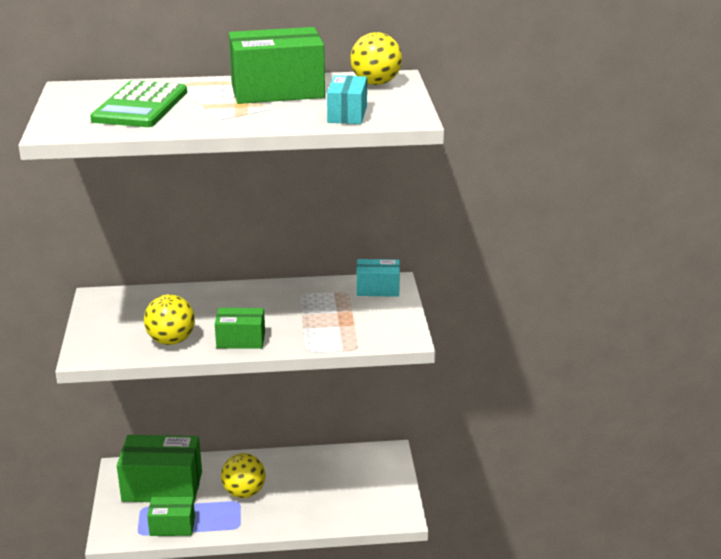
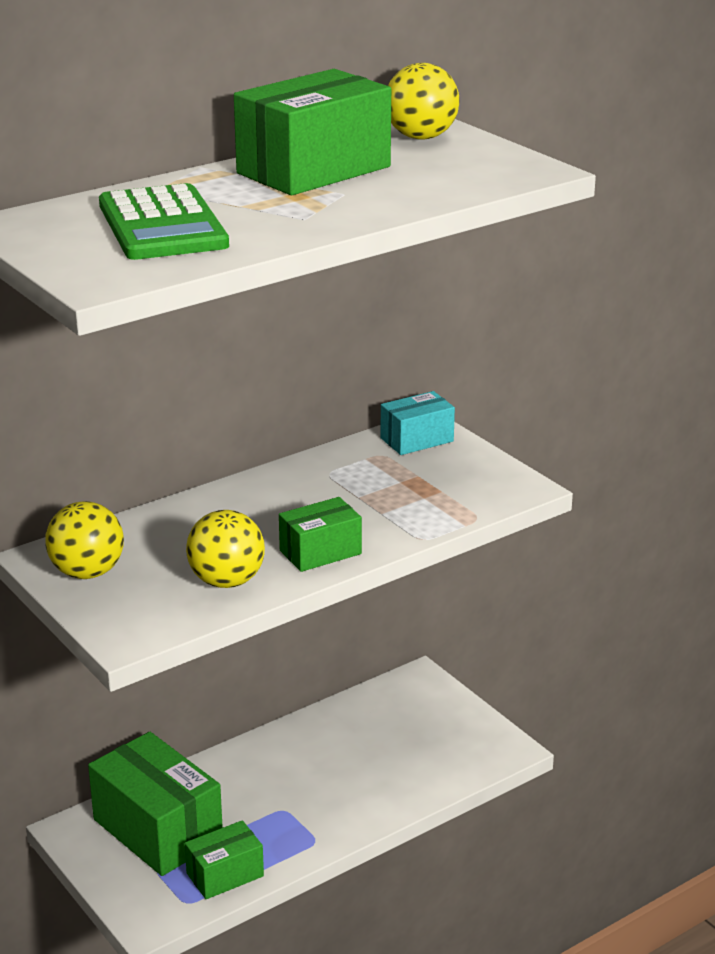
camera: 30 degrees left, 0 degrees up
green box [117,435,202,502] -> green box turned 75 degrees clockwise [88,732,223,876]
yellow ball [221,453,265,498] -> yellow ball moved to [45,501,124,579]
turquoise box [327,75,367,124] -> none

